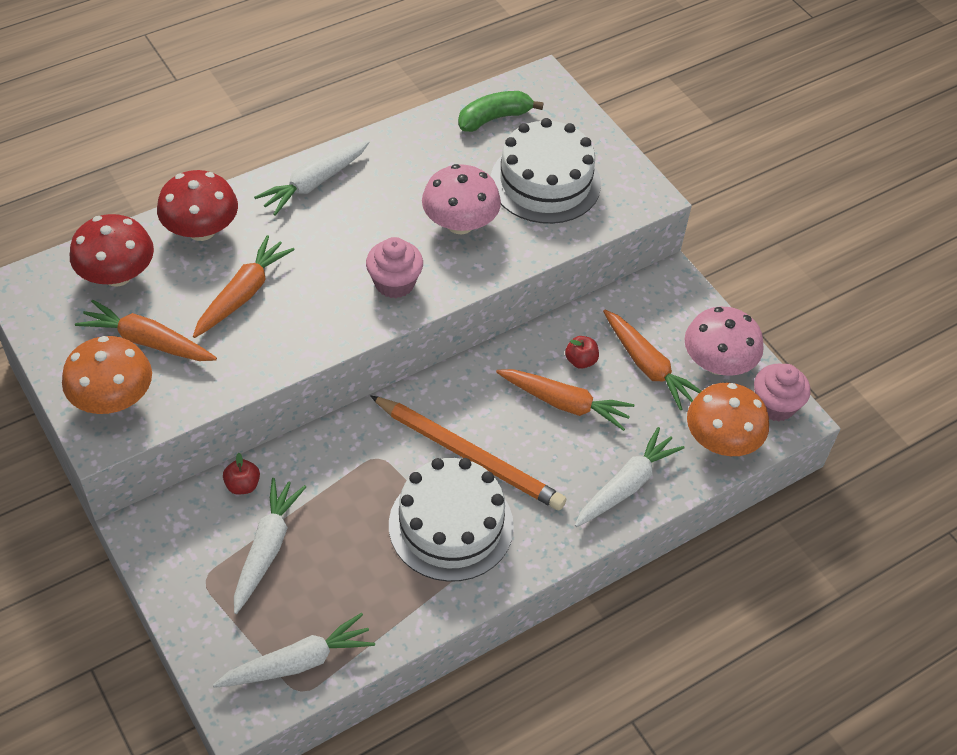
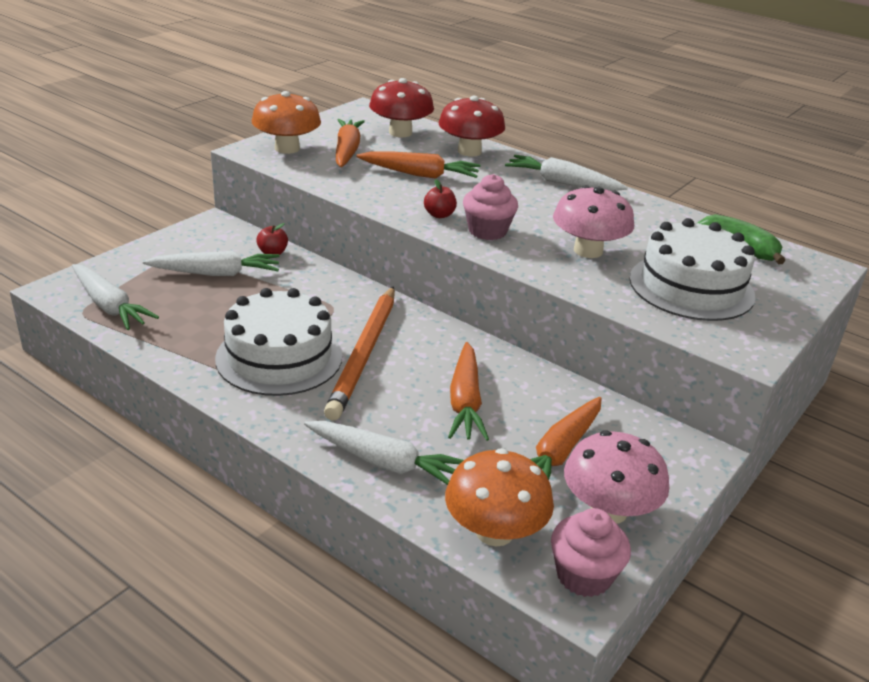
camera: 70 degrees right, 20 degrees down
red apple [565,336,599,369] -> red apple moved to [424,179,457,218]

